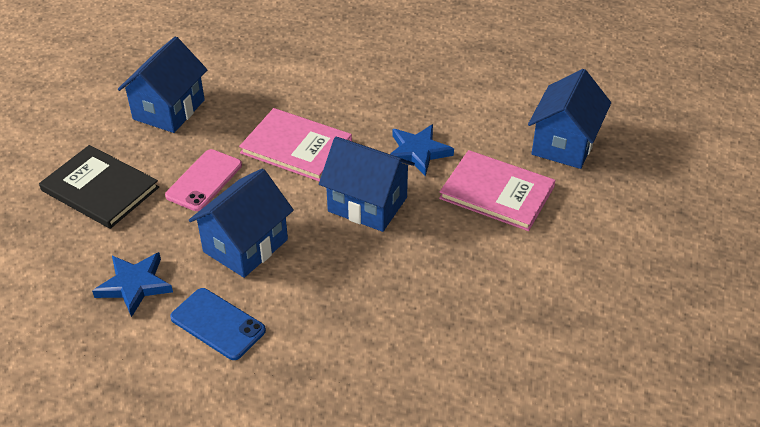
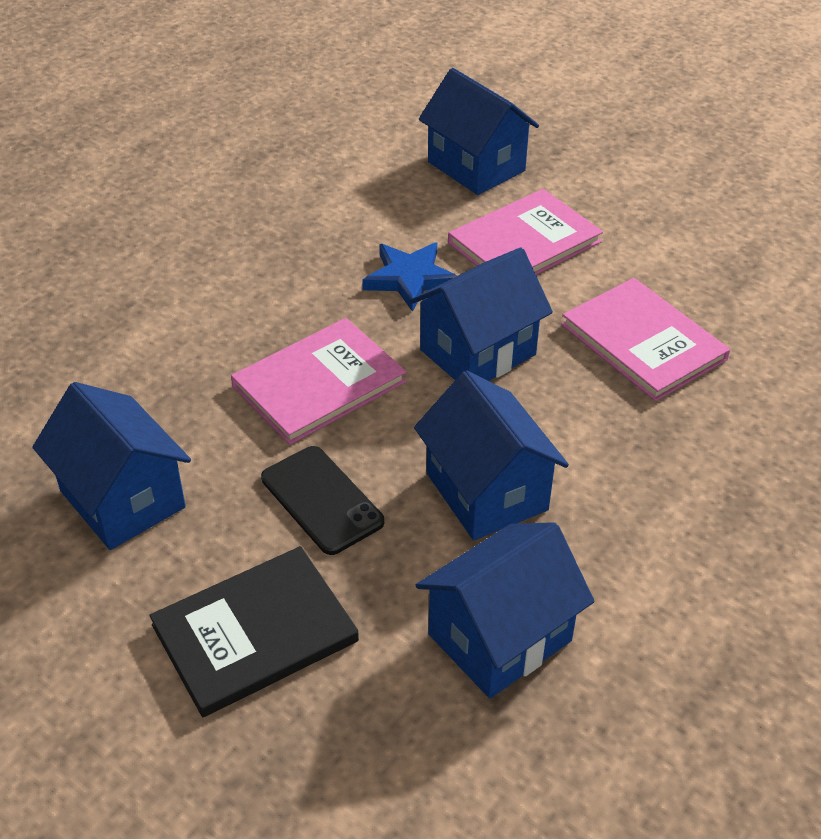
camera: 65 degrees left, 0 degrees up
blue star [92,252,173,317] -> blue house [416,522,594,698]
pink phone [165,149,242,211] -> black phone [261,446,384,555]
blue phone [170,288,266,360] -> none
none -> pink book [561,278,730,401]

